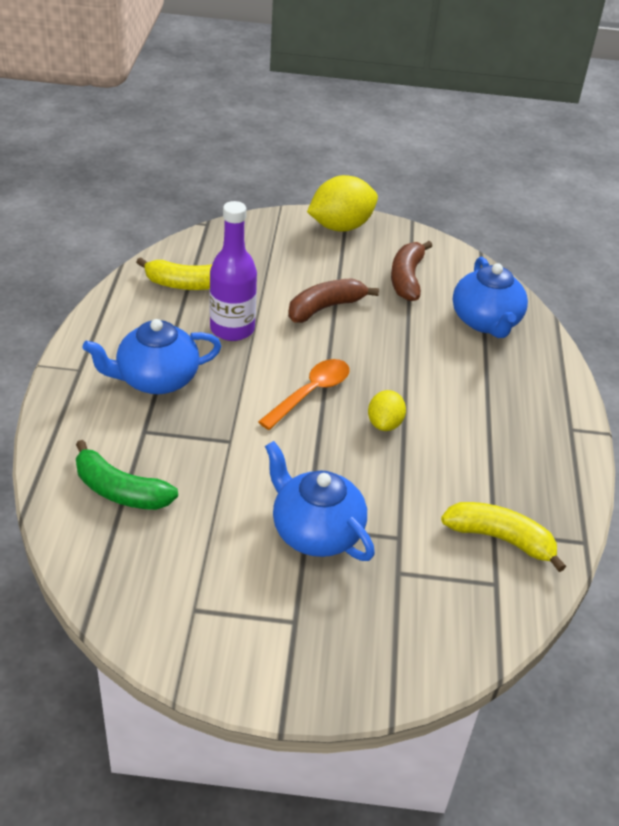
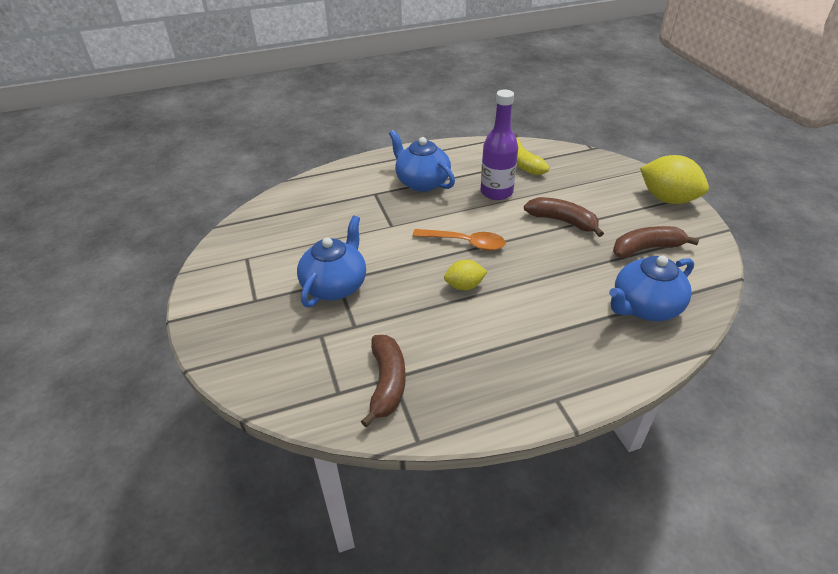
camera: 70 degrees right, 0 degrees up
green banana [76,440,178,510] -> none
yellow banana [441,502,566,572] -> brown banana [361,335,406,427]

